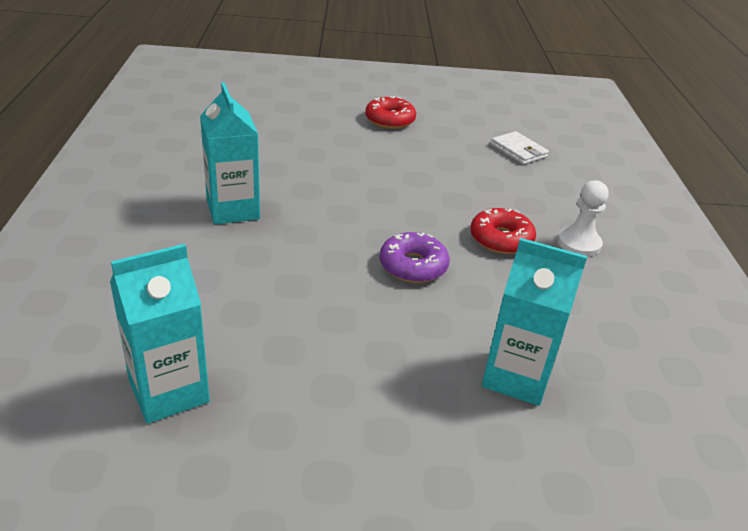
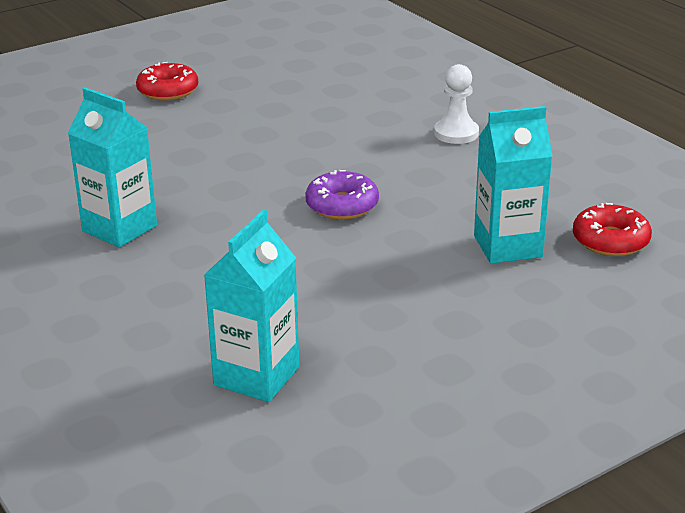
camera: 30 degrees left, 5 degrees down
red donut [470,208,536,254] -> red donut moved to [573,203,652,256]
white wallet [491,131,549,165] -> none

